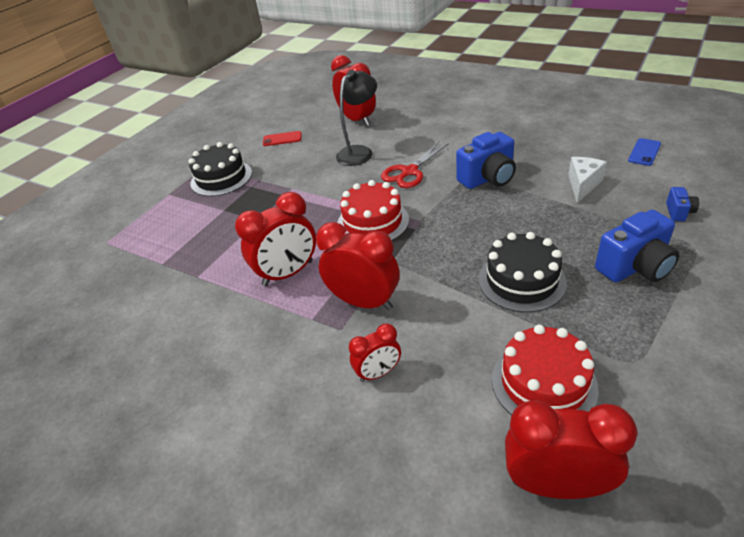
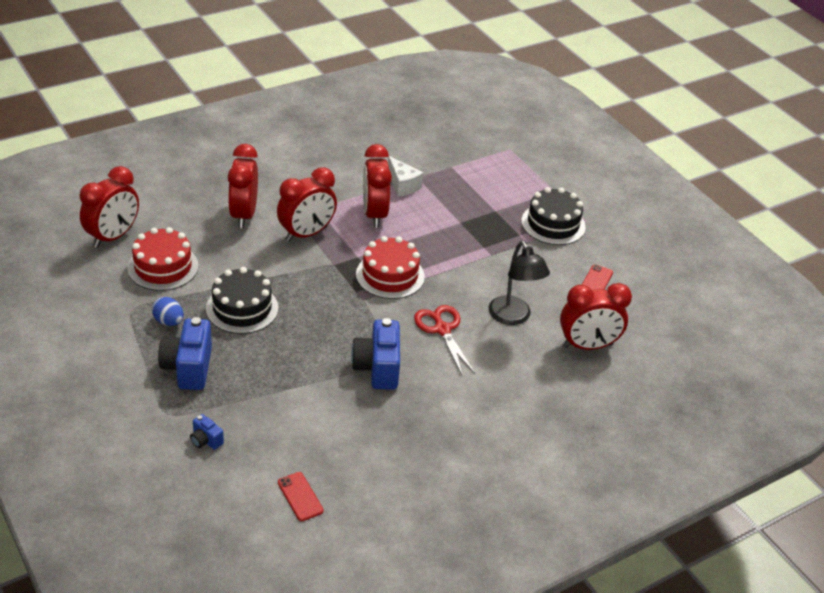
camera: 110 degrees right, 0 degrees up
red clock [349,323,401,382] -> red clock [228,144,258,228], size x1.74
white cheese [569,157,607,203] -> white cheese moved to [388,156,423,197]
blue phone [628,138,661,166] -> red phone [278,472,324,521]
none -> blue egg [152,297,184,326]

